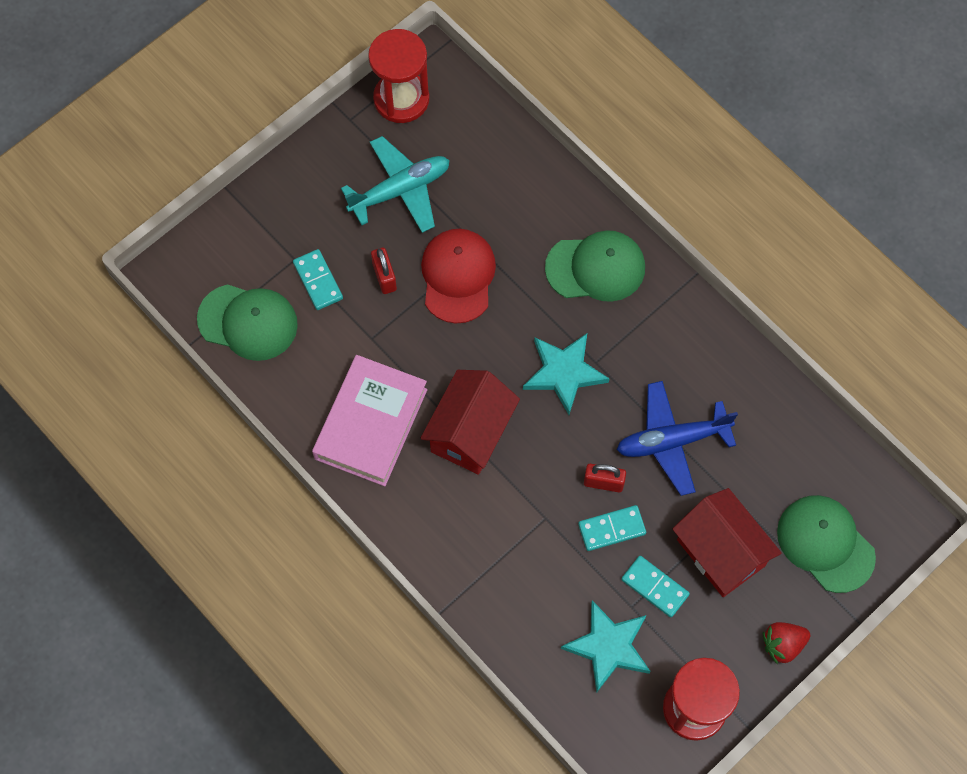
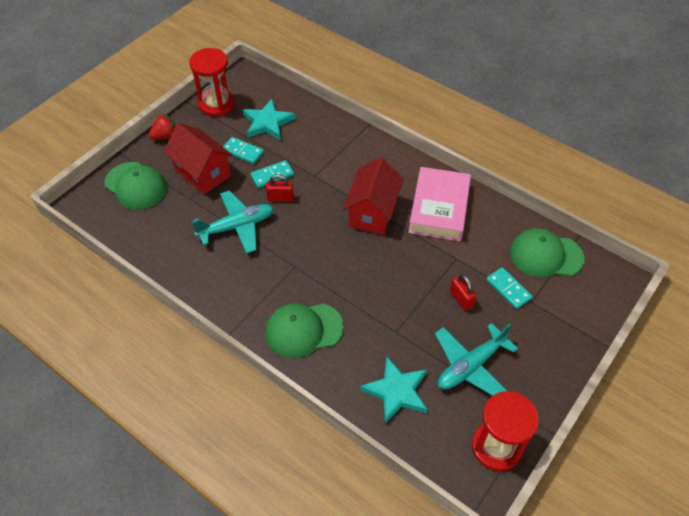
camera: 170 degrees right, 15 degrees down
red cap [421,229,496,323] -> none
turquoise star [523,333,610,415] -> turquoise star moved to [360,356,428,424]
blue plane [617,381,738,496] -> turquoise plane [192,190,274,254]

